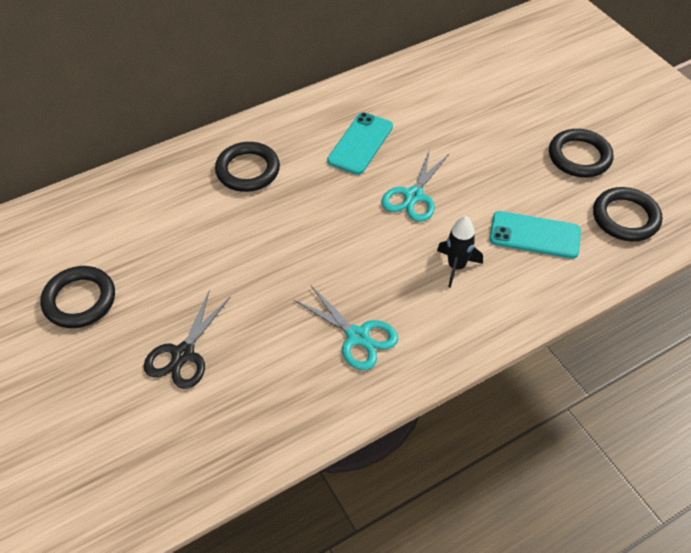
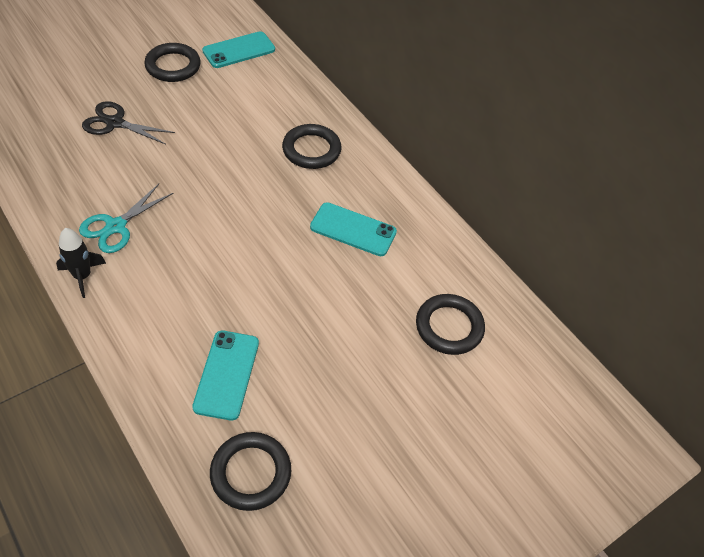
camera: 80 degrees right, 0 degrees up
turquoise scissors [381,149,449,222] -> none
black rocket [437,216,483,288] -> black rocket moved to [56,228,106,298]
black ring [549,129,613,177] -> black ring moved to [416,294,485,355]
none -> turquoise phone [202,31,275,68]

